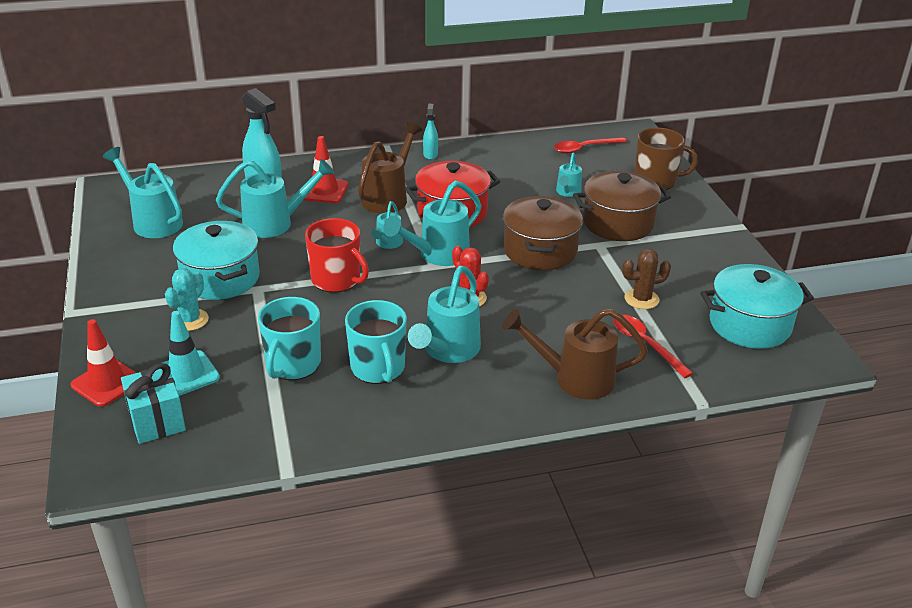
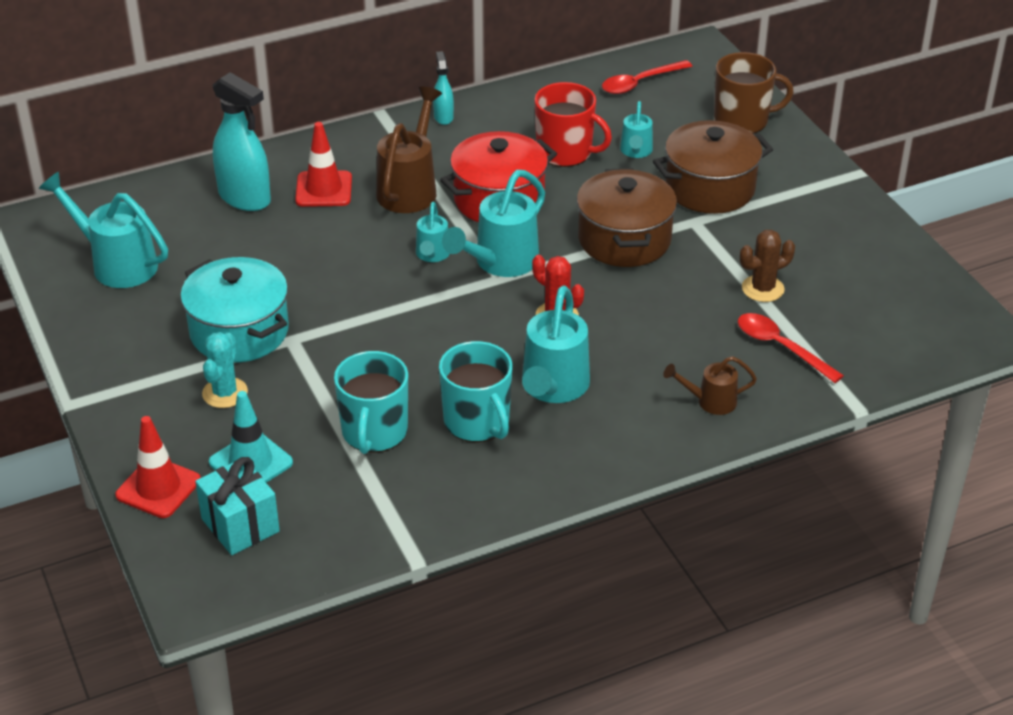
camera: 10 degrees left, 5 degrees up
turquoise watering can [216,159,335,238] -> none
red mug [305,218,369,293] -> red mug moved to [534,82,612,167]
brown watering can [502,309,648,400] -> brown watering can [663,356,757,415], size x0.56
turquoise pot [700,264,814,349] -> none

